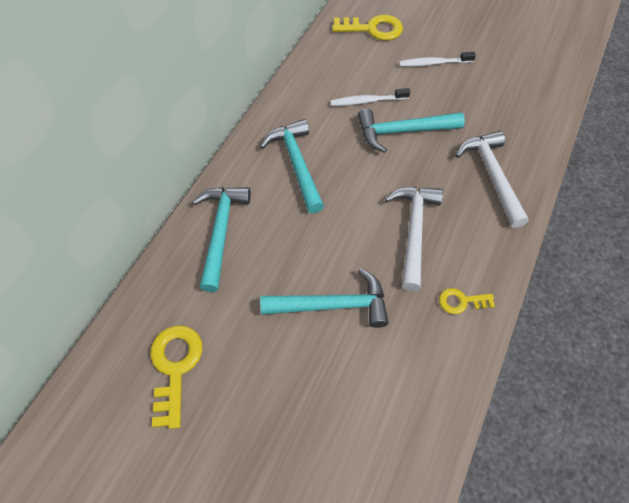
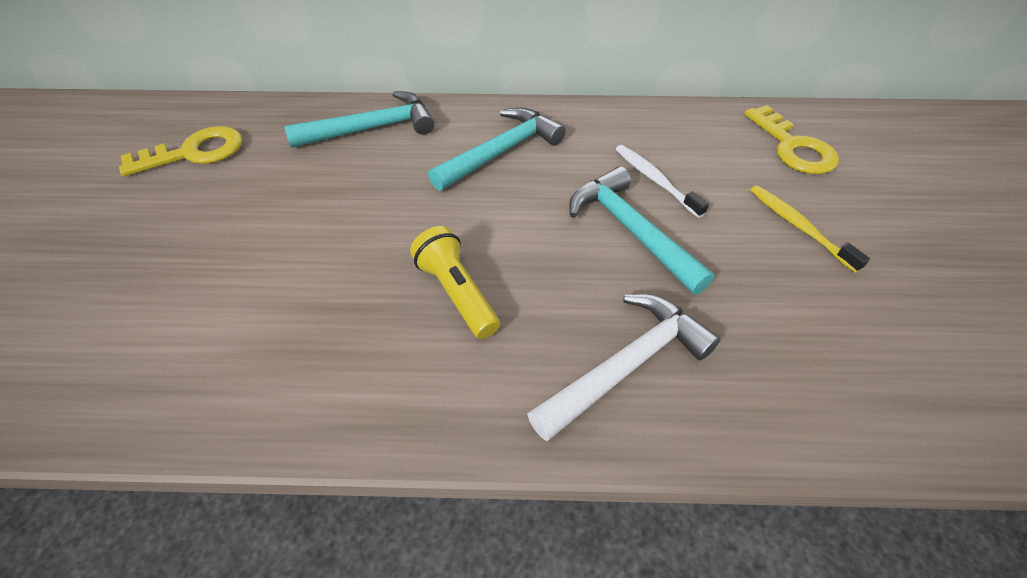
camera: 65 degrees right, 10 degrees down
turquoise hammer [260,268,389,328] -> none
white hammer [385,187,443,291] -> yellow flashlight [410,226,500,339]
white toothbrush [399,52,476,67] -> yellow toothbrush [750,185,870,273]
yellow key [439,288,495,314] -> none

